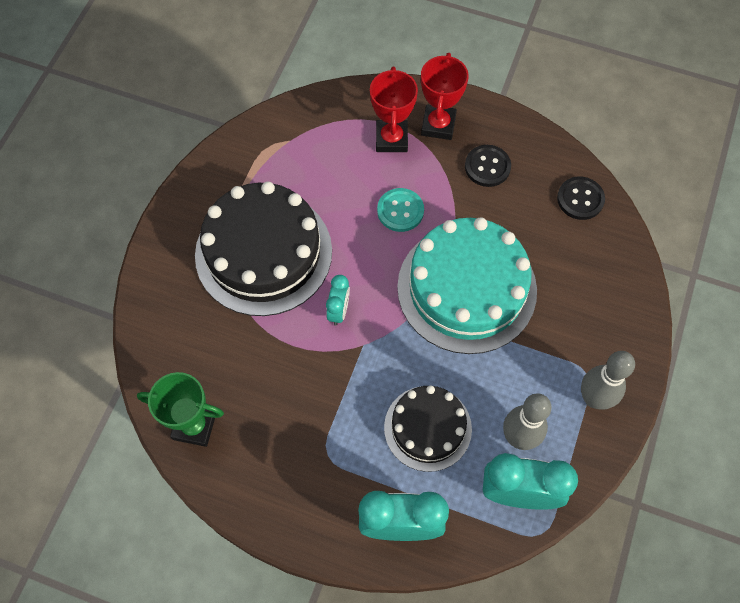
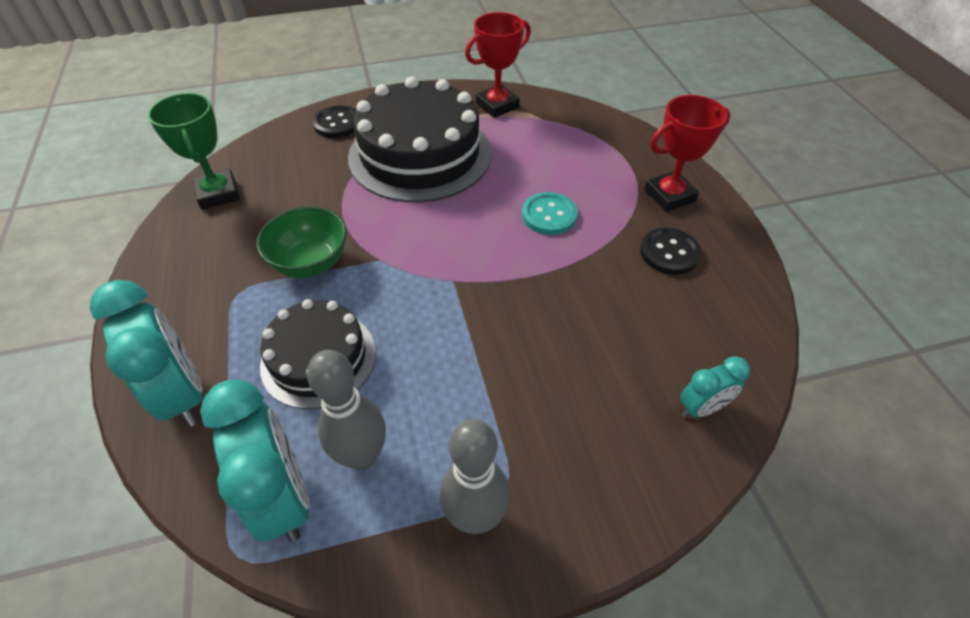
camera: 55 degrees right, 15 degrees down
turquoise clock [326,275,350,326] -> turquoise clock moved to [680,356,750,418]
red trophy [370,66,418,152] -> red trophy moved to [465,12,531,118]
turquoise cake [397,217,537,354] -> none
black button [557,177,605,220] -> black button moved to [313,105,356,138]
none -> green bowl [257,207,347,278]

